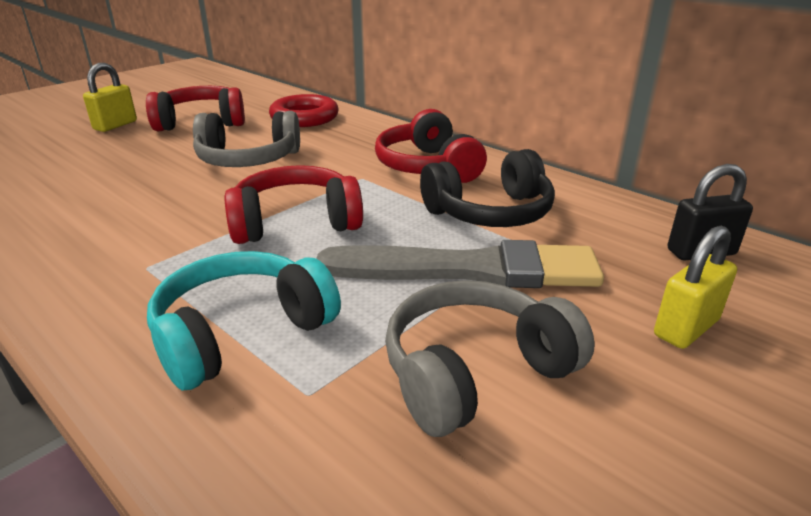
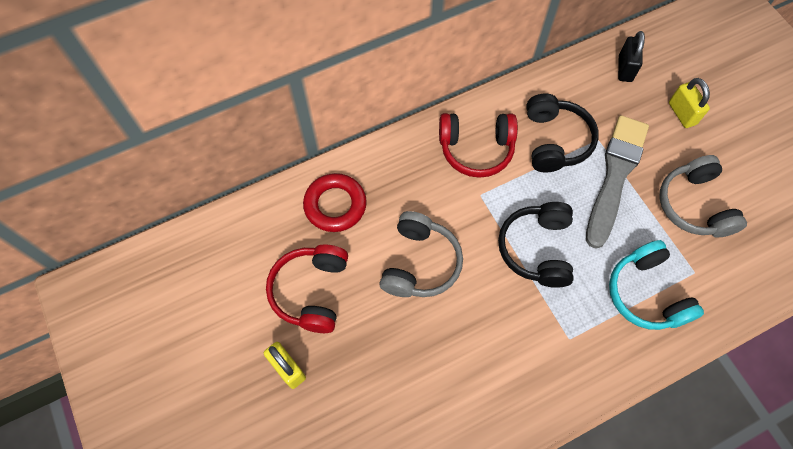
camera: 70 degrees left, 35 degrees up
red headphones [224,165,363,244] -> black headphones [498,202,574,288]

